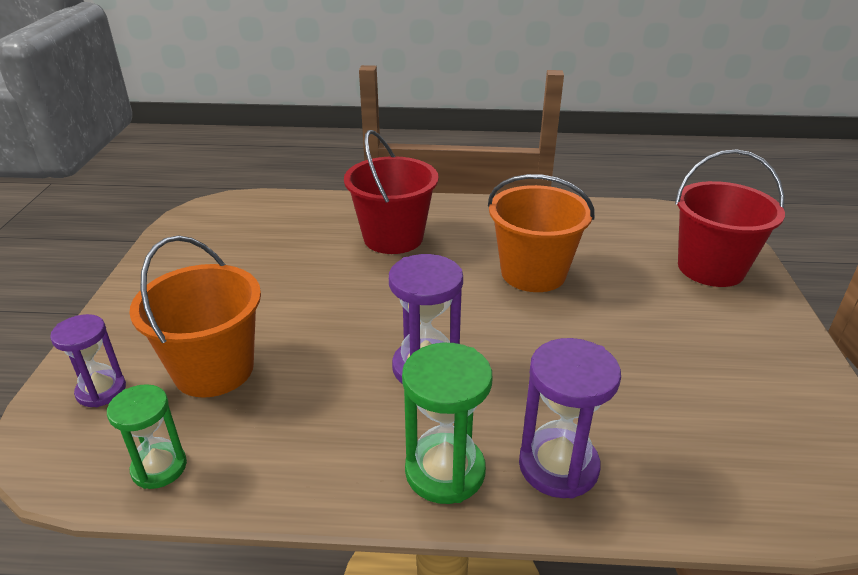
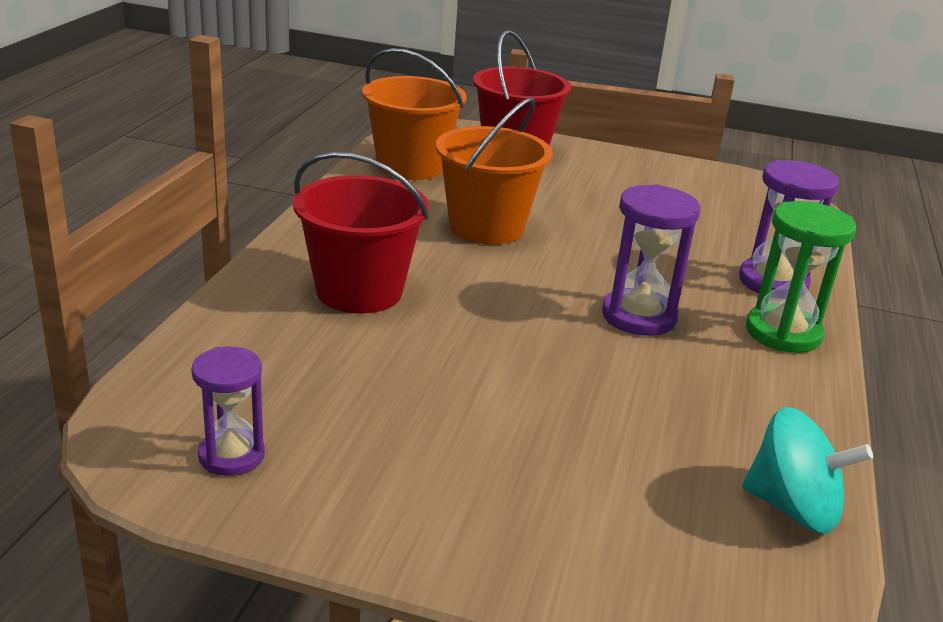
camera: 80 degrees left, 5 degrees down
purple hourglass [50,314,126,407] -> purple hourglass moved to [191,347,265,476]
green hourglass [107,384,187,489] -> turquoise spinning top [742,407,873,534]
orange bucket [129,235,261,398] -> orange bucket moved to [362,48,467,180]

